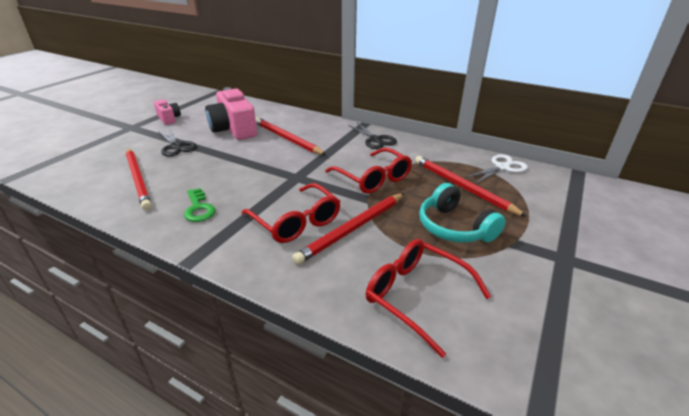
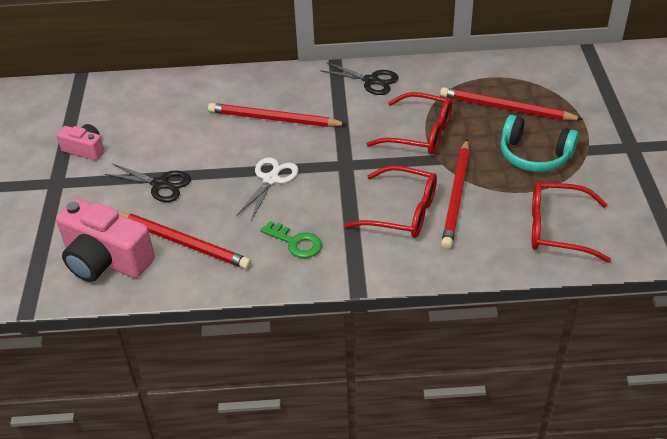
camera: 30 degrees left, 10 degrees up
pink camera [205,87,257,140] -> pink camera moved to [56,198,155,282]
white scissors [465,154,528,184] -> white scissors moved to [236,157,299,220]

